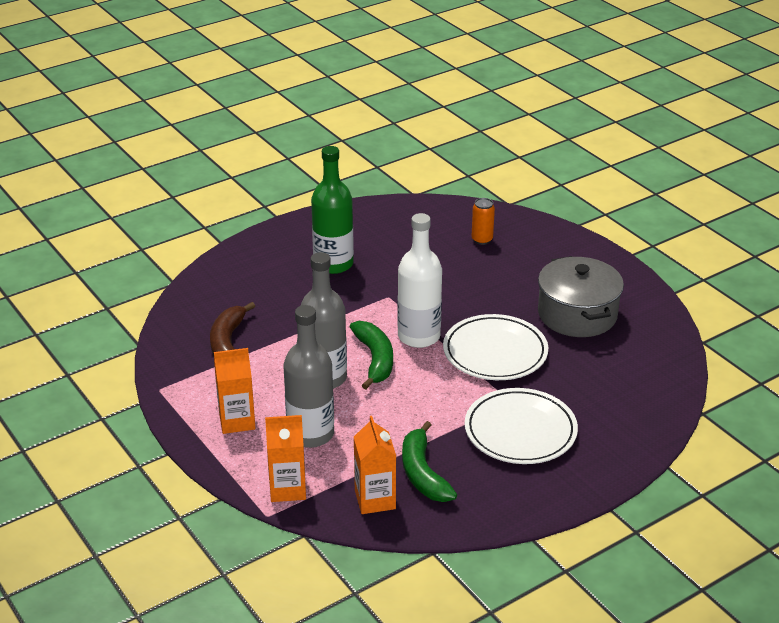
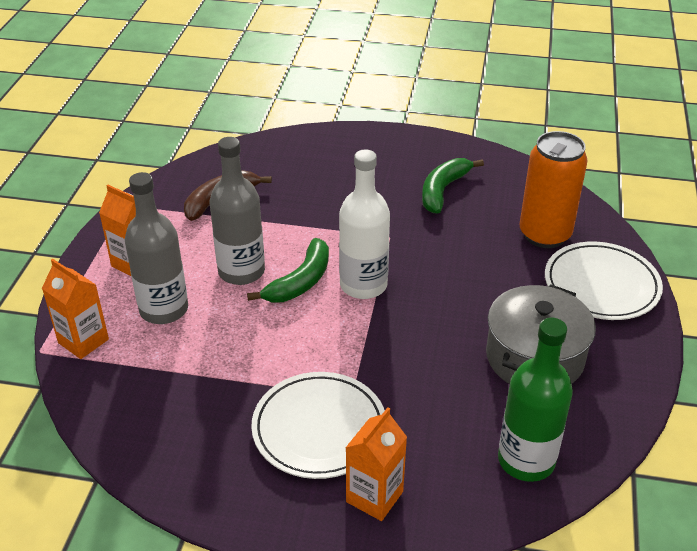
camera: 45 degrees right, 5 degrees up
green bottle [311,146,354,274] -> green bottle moved to [498,318,573,482]
orange carton [354,416,396,514] -> orange carton moved to [346,407,407,521]
green banana [402,421,457,502] -> green banana moved to [422,158,484,214]
white plate [443,314,548,380] -> white plate moved to [545,242,663,320]
orange can [472,198,495,245] -> orange can [519,131,588,248], size x2.13

